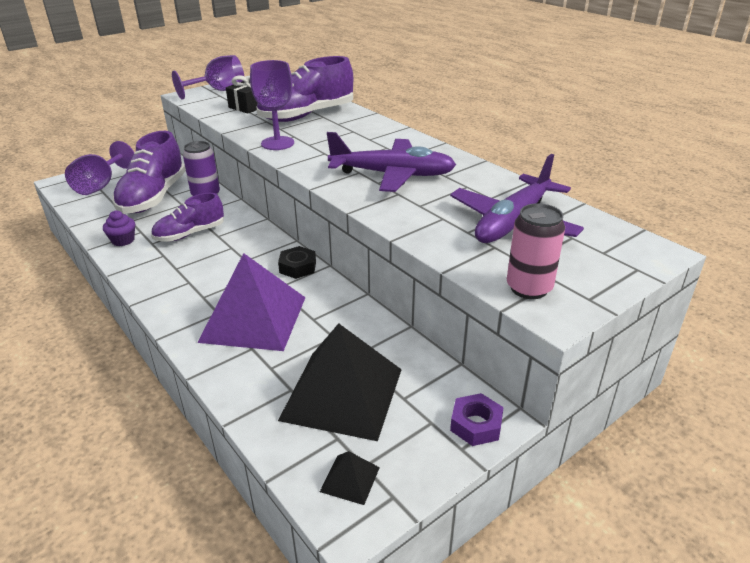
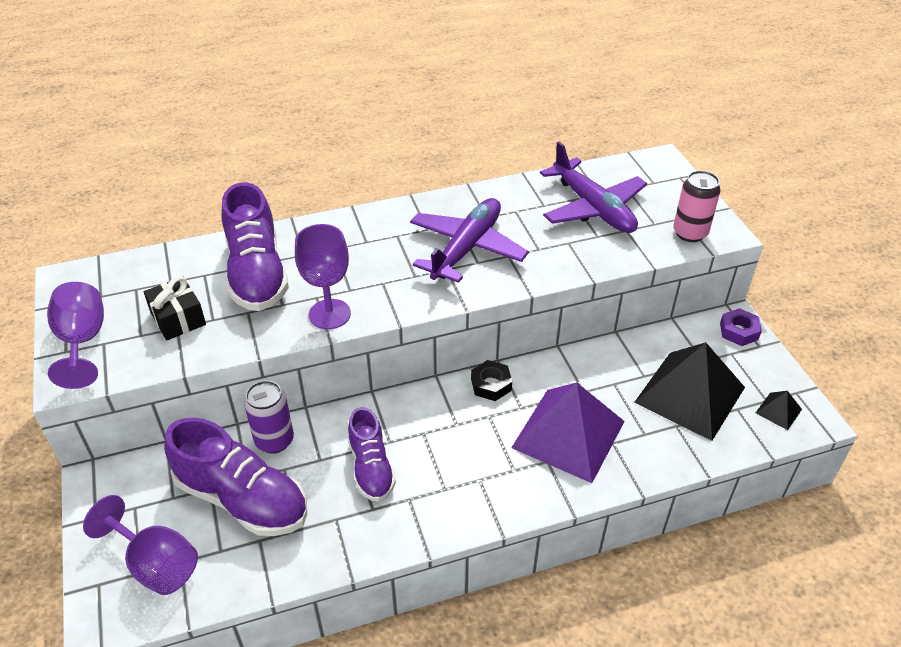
camera: 70 degrees left, 10 degrees up
purple cupcake [103,211,135,246] -> none

